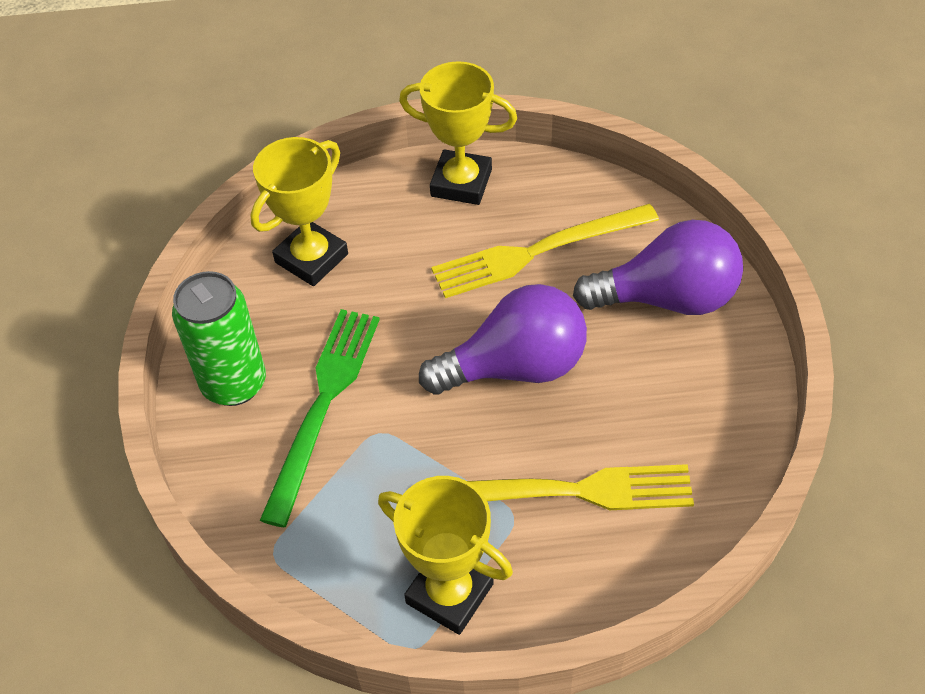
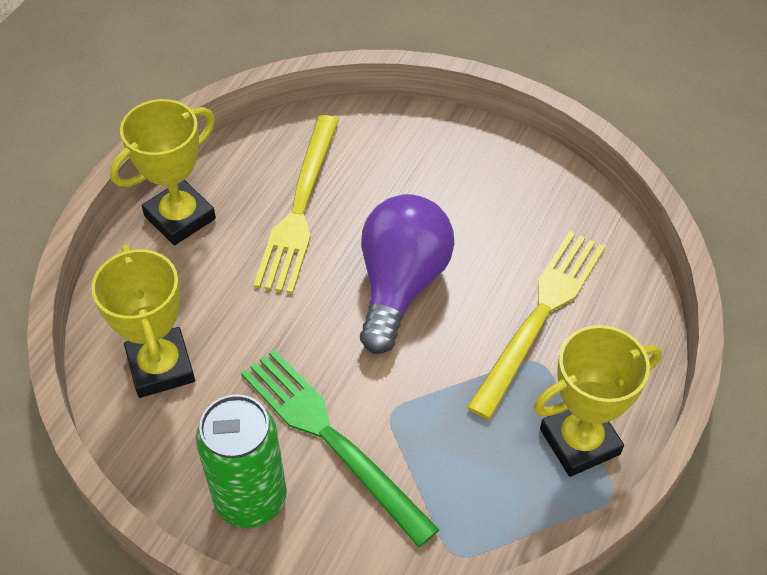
camera: 60 degrees left, 0 degrees up
purple light bulb [573,220,743,315] -> none

